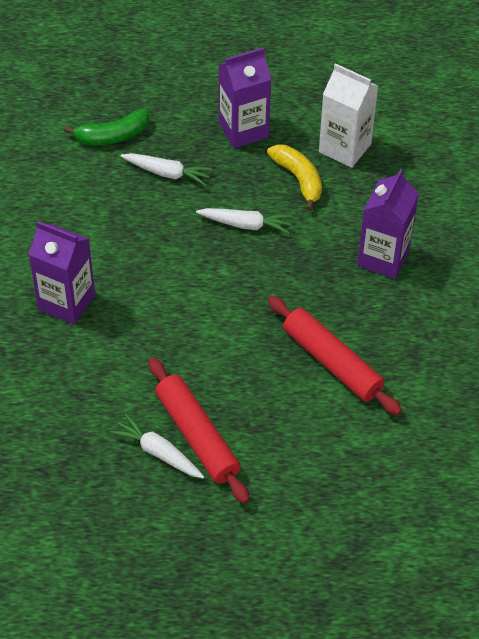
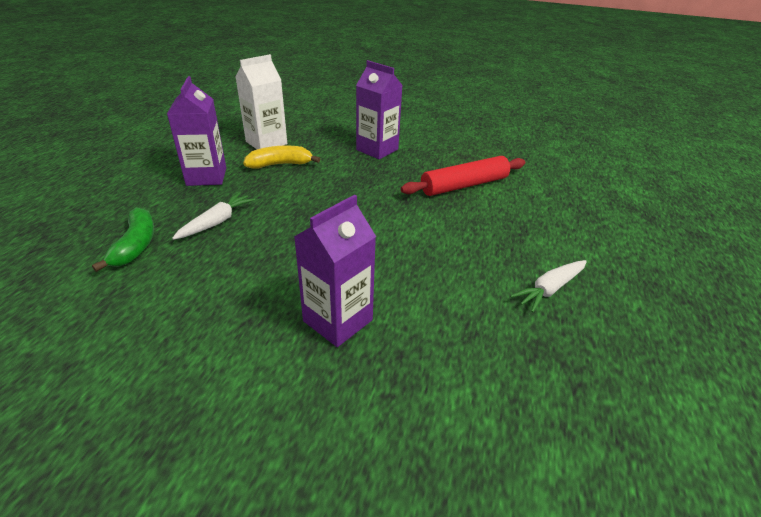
camera: 75 degrees left, 15 degrees down
red rolling pin [148,357,249,504] -> none
white carrot [196,208,292,234] -> none

